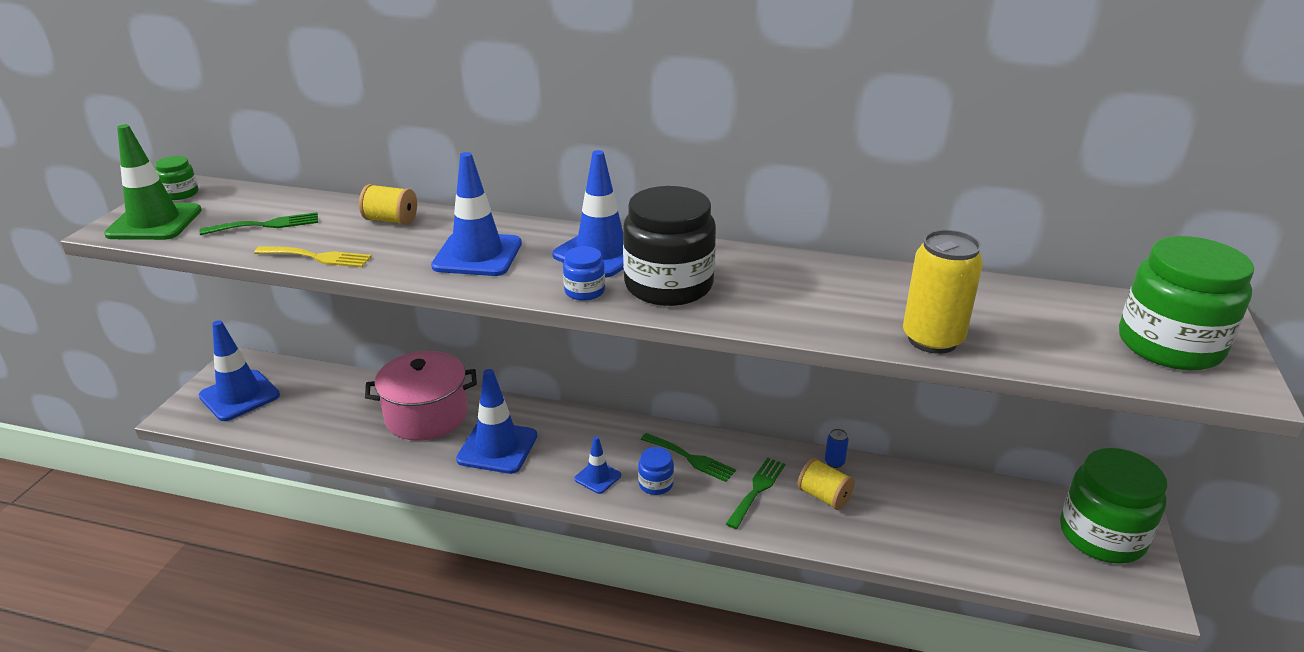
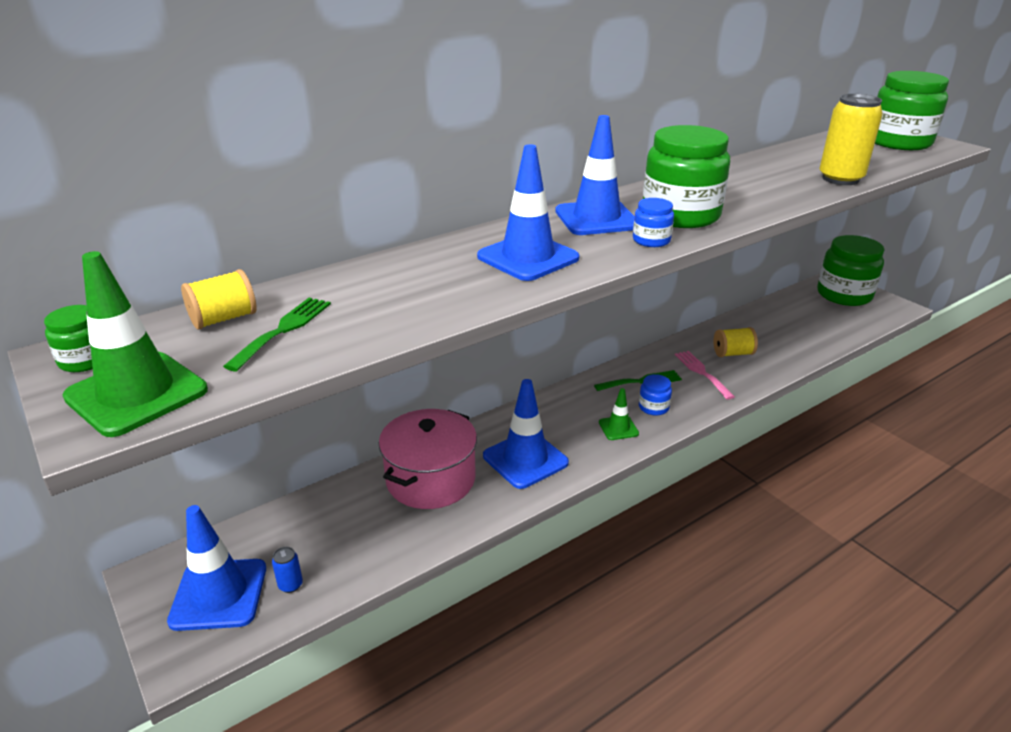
camera: 50 degrees left, 0 degrees up
yellow fork [254,246,372,267] -> none
yellow spool [359,184,417,225] -> yellow spool moved to [181,269,256,330]
blue traffic cone [574,436,621,494] -> green traffic cone [599,388,639,440]
black jar [623,186,716,306] -> green jar [643,125,730,228]
green fork [726,458,786,529] -> pink fork [675,351,735,400]
blue can [825,429,849,468] -> blue can moved to [272,547,303,593]

